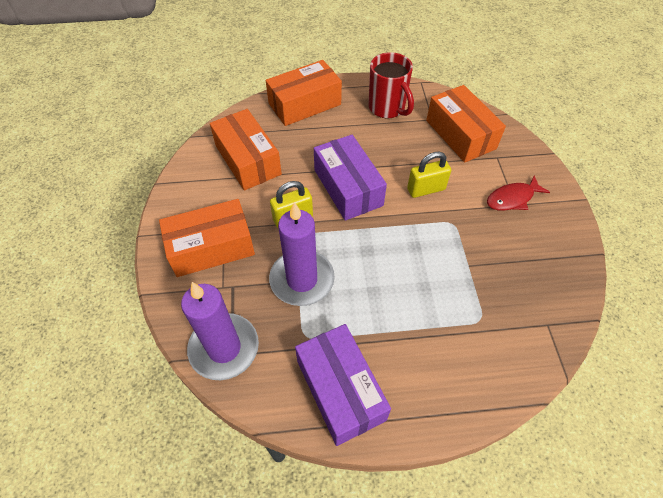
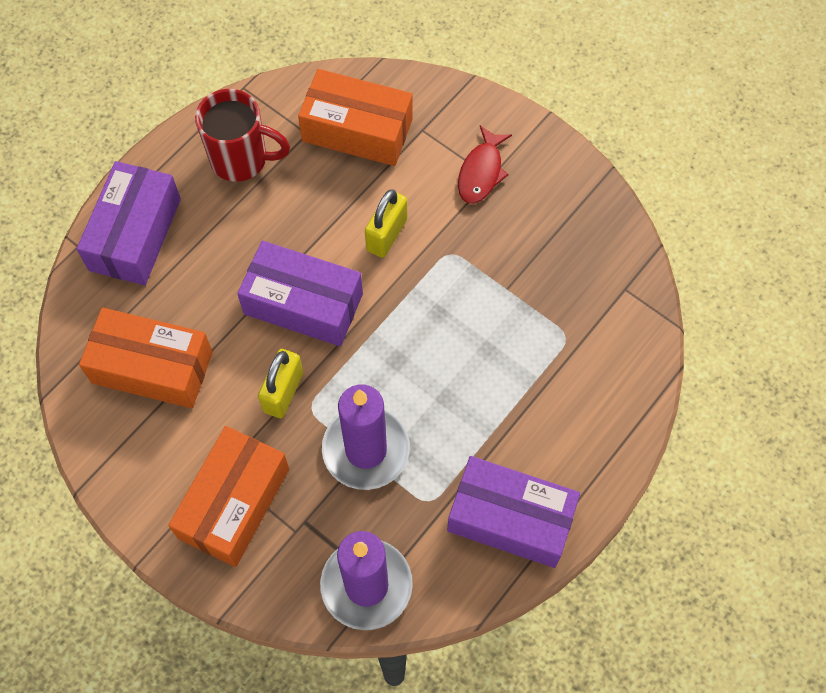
camera: 45 degrees left, 10 degrees up
orange box [266,60,342,126] -> purple box [77,161,181,285]

